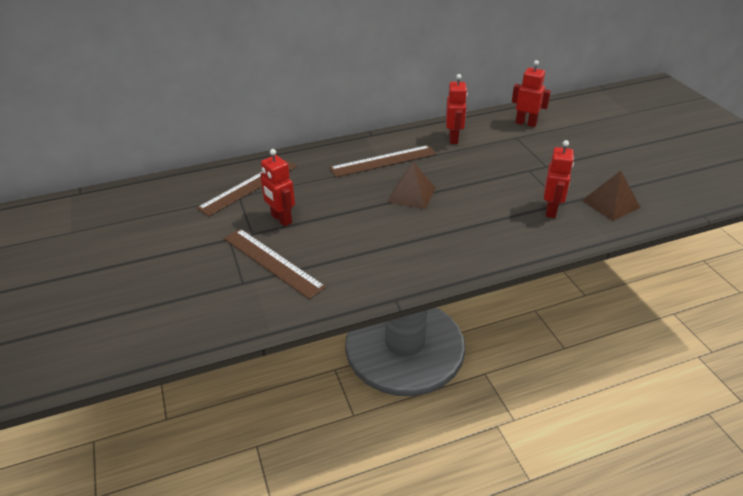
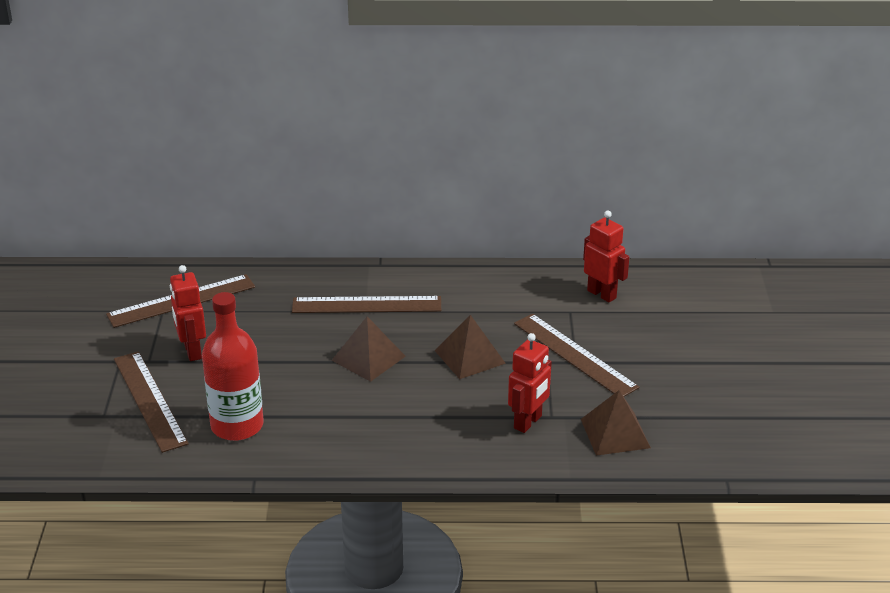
camera: 20 degrees right, 5 degrees down
red robot [446,74,467,144] -> none
none -> red bottle [202,292,264,441]
none -> brown pyramid [434,315,506,379]
none -> brown ruler [514,314,640,397]

